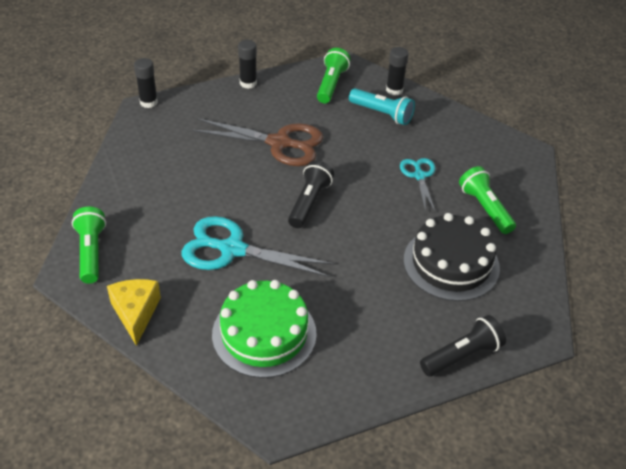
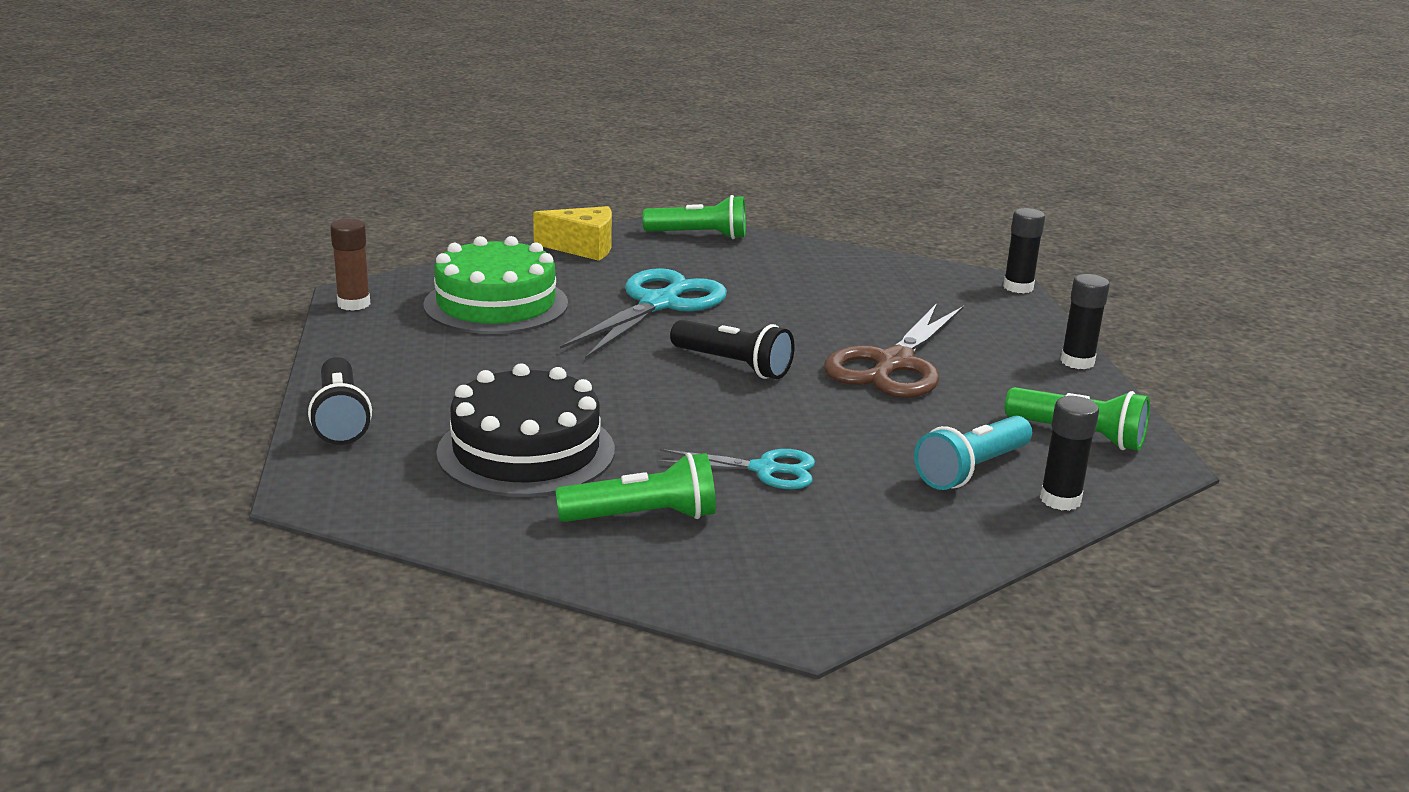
camera: 105 degrees right, 20 degrees down
none -> brown glue stick [330,219,370,311]

